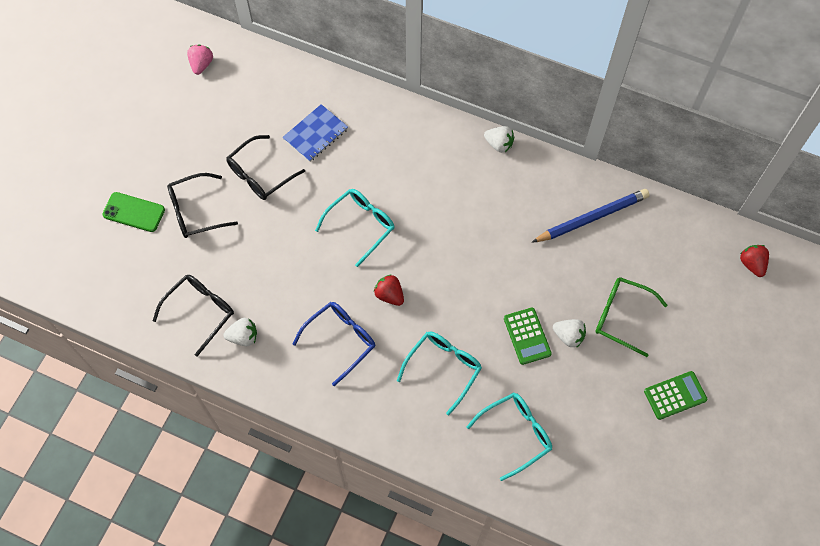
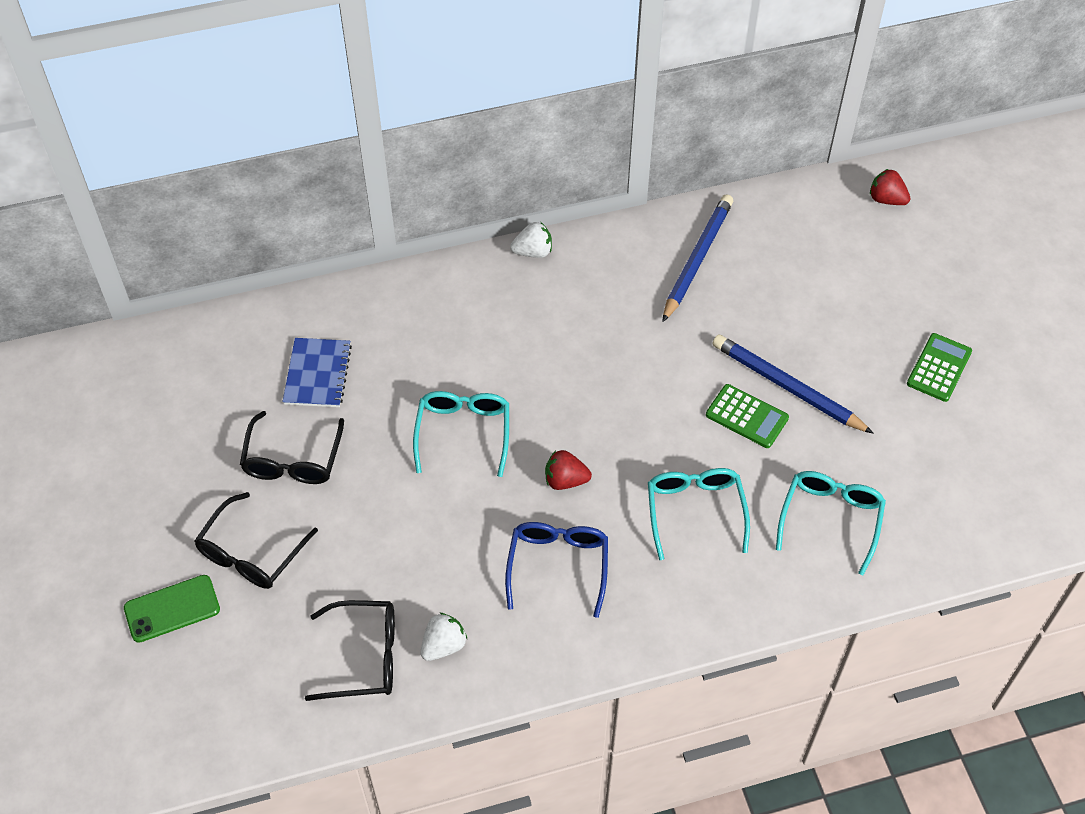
camera: 40 degrees left, 10 degrees down
black glasses [153,275,234,357] -> black glasses turned 90 degrees clockwise [305,600,395,701]
pink strawberry [187,45,213,75] -> none
white strawberry [553,319,586,348] -> blue pencil [712,335,874,434]
green glasses [595,277,668,357] -> none

